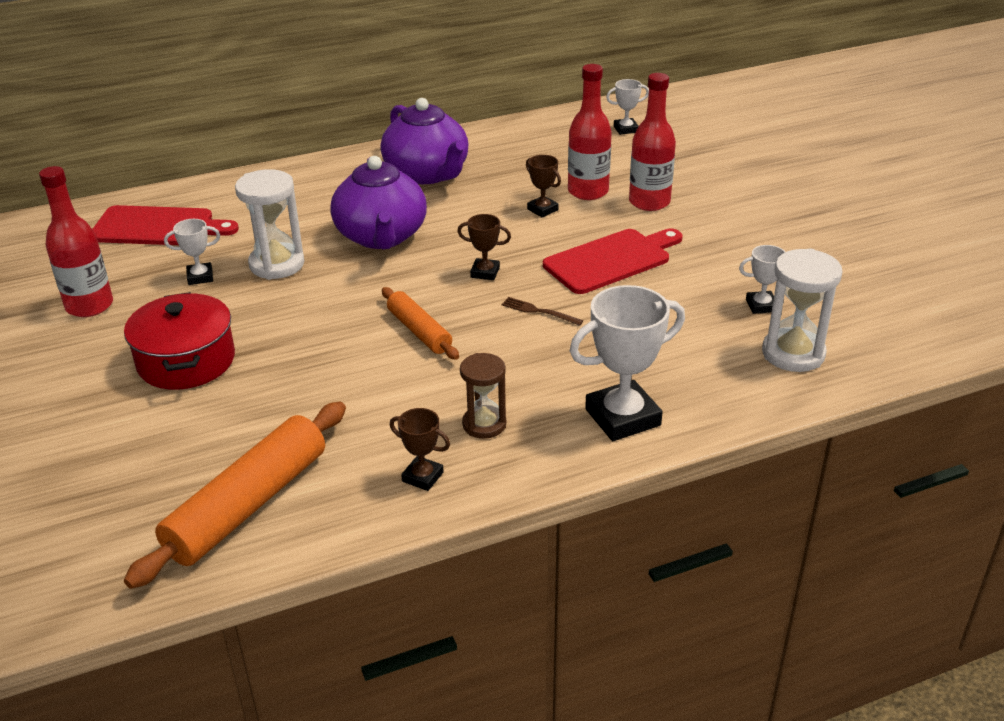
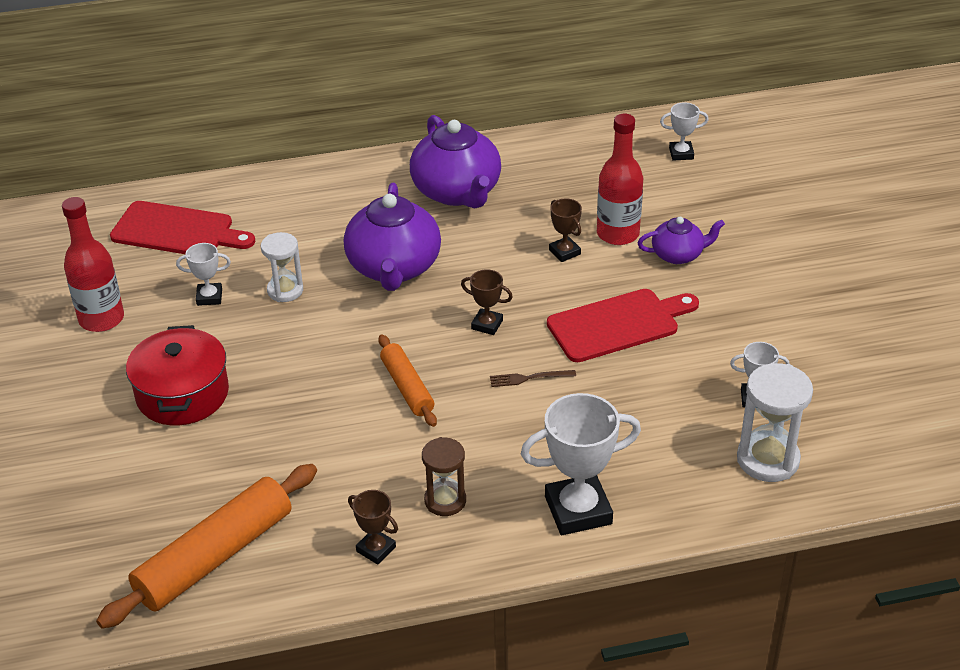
camera: 10 degrees right, 5 degrees up
white hourglass [235,169,305,280] -> white hourglass [261,232,303,302], size x0.66
brown fork [502,297,583,326] -> brown fork turned 45 degrees counterclockwise [490,370,576,387]
red bottle [629,73,676,211] -> purple teapot [638,217,725,264]

